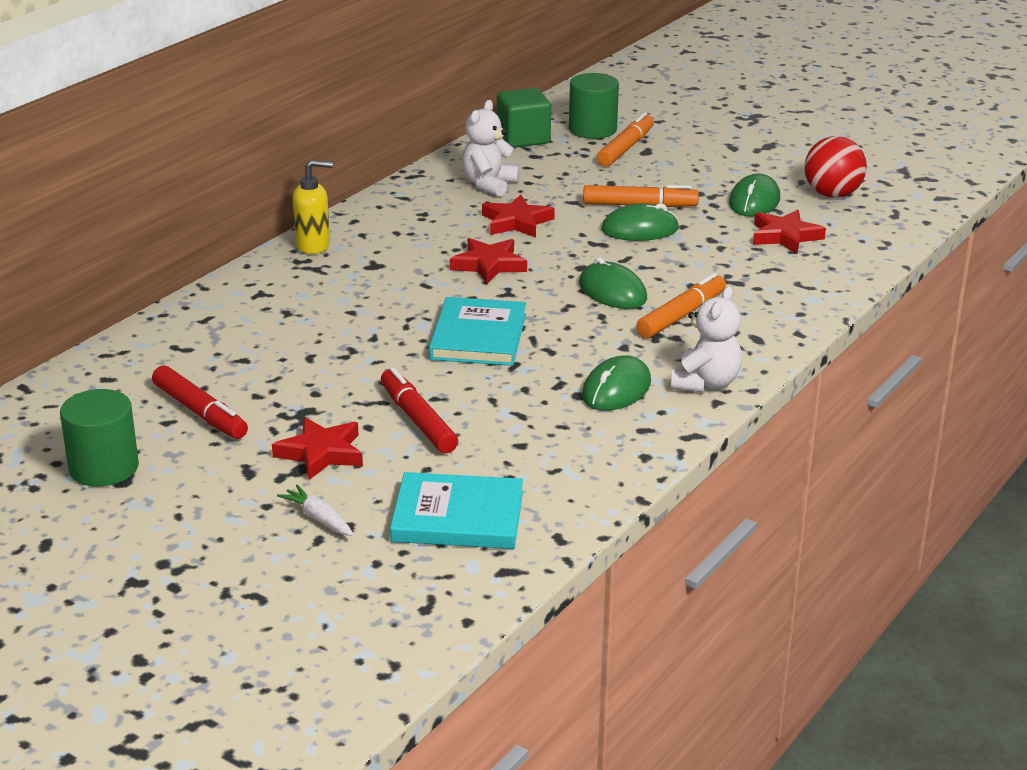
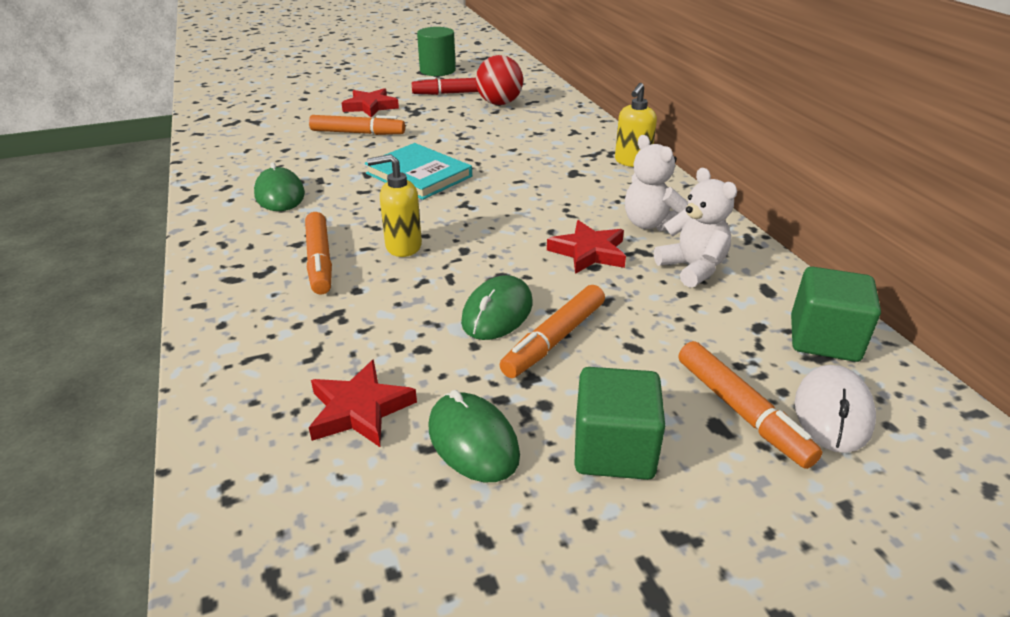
camera: 125 degrees right, 5 degrees up
white carrot [277,485,354,536] -> none
red marker [381,367,458,453] -> orange marker [309,115,405,135]
turquoise book [390,472,523,549] -> none
red star [450,238,527,284] -> none
green cylinder [569,73,619,139] -> white mouse [795,365,876,453]
green mouse [579,257,647,309] -> yellow soap dispenser [367,154,422,257]
white teddy bear [671,286,742,392] -> white teddy bear moved to [625,135,688,232]
red ball [804,136,867,198] -> red ball moved to [476,55,523,105]
none -> green cube [574,367,665,480]

